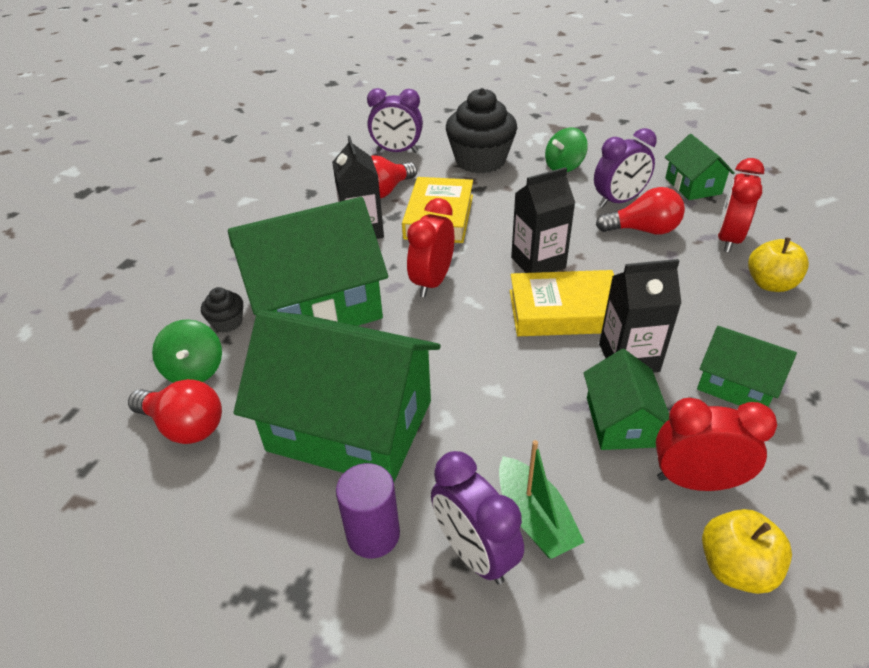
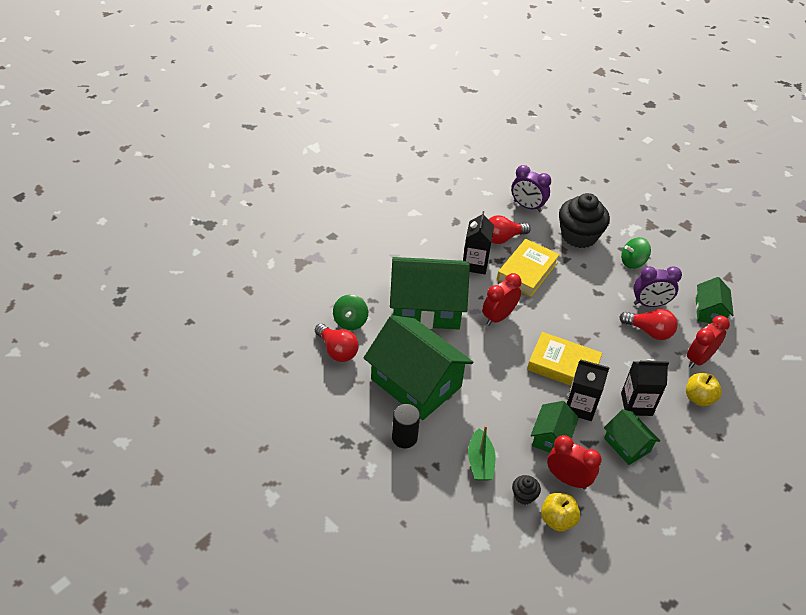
camera: 20 degrees right, 5 degrees up
black cupcake [201,287,243,332] -> black cupcake moved to [512,475,541,505]
purple cylinder [336,463,400,558] -> black cylinder [392,404,420,448]
purple clock [431,451,524,584] -> none
black carton [511,167,575,273] -> black carton moved to [621,359,669,416]

